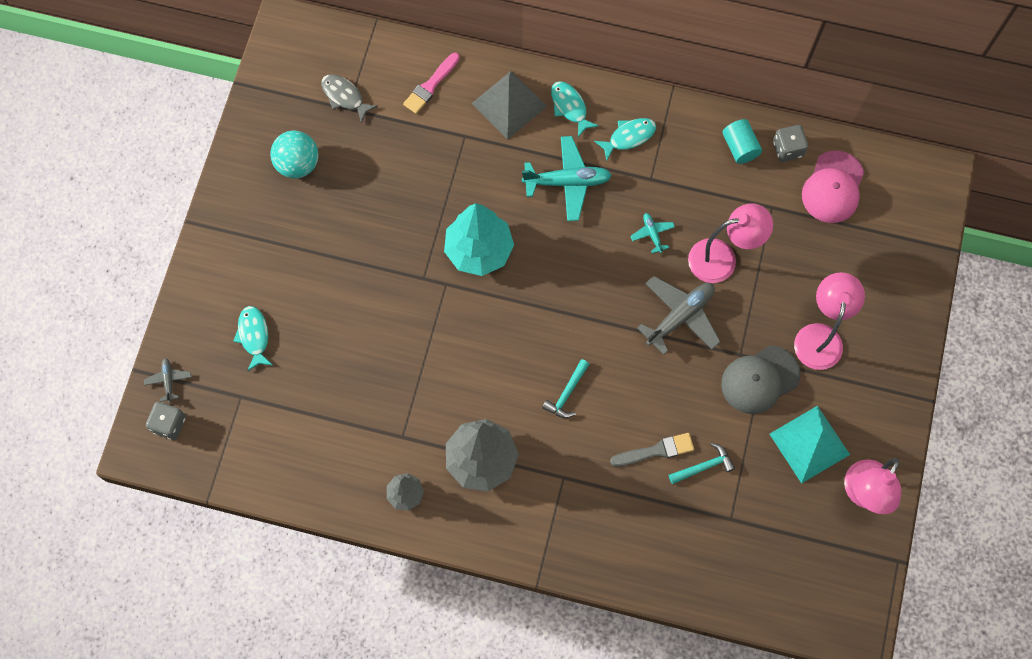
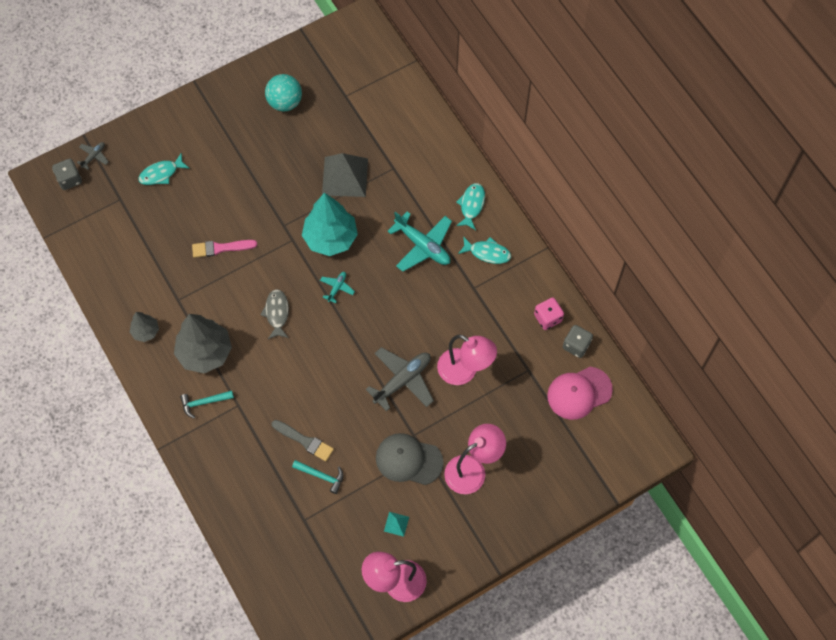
camera: 45 degrees right, 5 degrees down
turquoise fish [233,306,272,371] -> turquoise fish turned 150 degrees counterclockwise [138,153,190,185]
grey fish [321,74,378,123] -> grey fish moved to [260,289,289,339]
pink brush [403,53,460,114] -> pink brush moved to [192,240,257,258]
grey pyramid [471,71,547,139] -> grey pyramid moved to [322,153,368,197]
turquoise hammer [542,359,589,418] -> turquoise hammer moved to [180,391,234,418]
turquoise plane [630,213,675,254] -> turquoise plane moved to [320,272,355,303]
grey plane [637,276,720,355] -> grey plane turned 45 degrees counterclockwise [366,347,434,411]
turquoise cylinder [722,119,762,164] -> pink dice [534,297,564,330]
turquoise pyramid [770,406,850,484] -> turquoise pyramid [384,512,409,537], size x0.43

